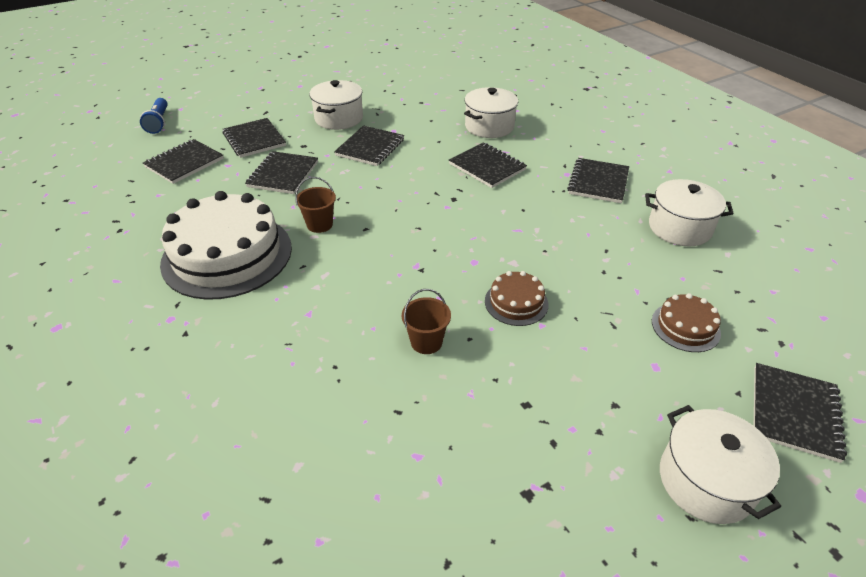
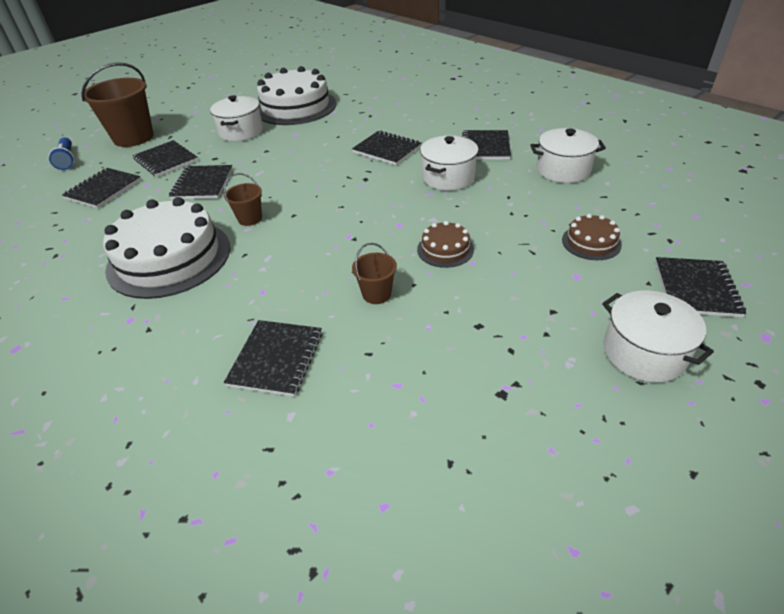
camera: 10 degrees left, 0 degrees up
black notebook [334,125,404,166] -> black notebook moved to [224,320,322,397]
white pot [464,87,518,138] -> white pot moved to [420,135,479,191]
none -> brown bucket [81,62,154,147]
none -> white cake [257,66,336,125]

